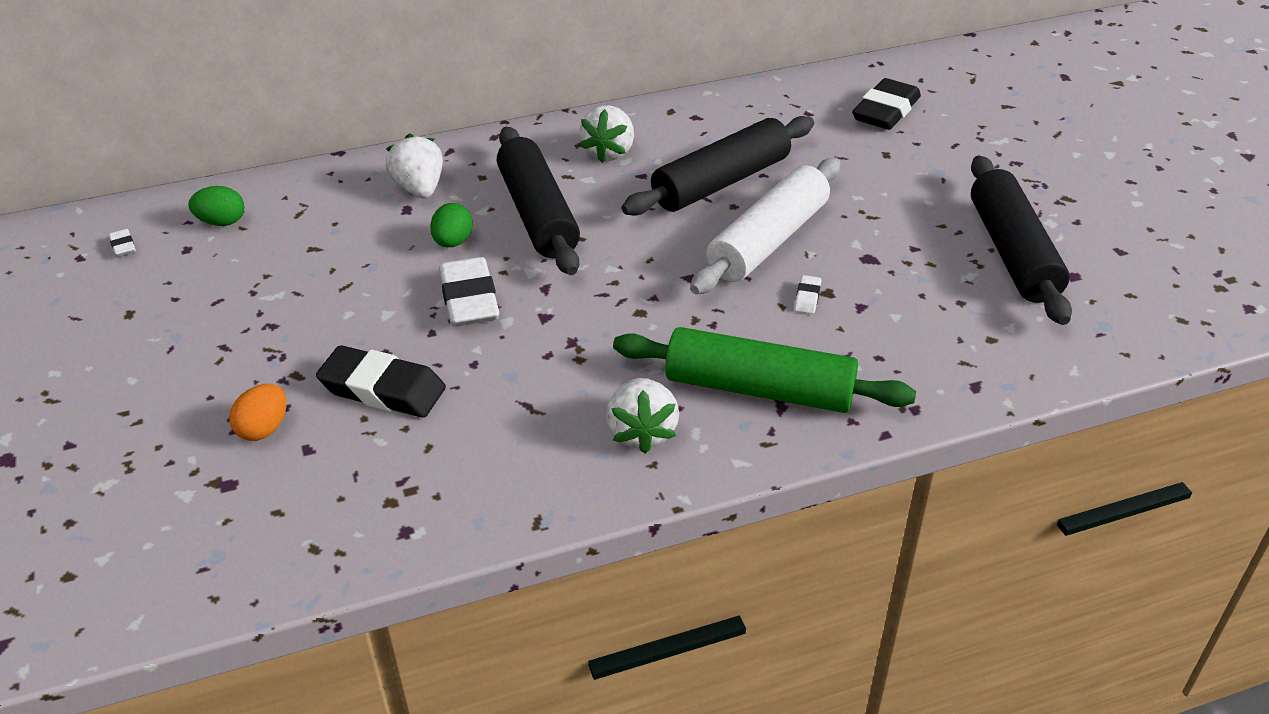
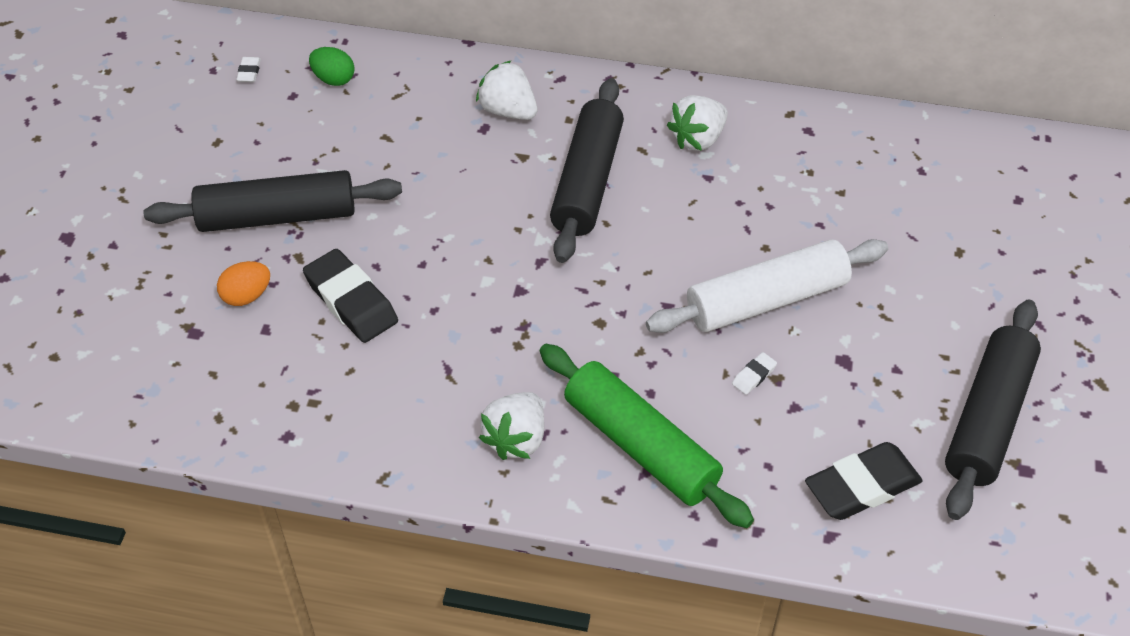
camera: 30 degrees right, 10 degrees up
white strawberry [386,133,443,198] -> white strawberry turned 60 degrees counterclockwise [476,60,537,120]
green egg [430,203,473,247] -> none
white eraser [439,257,499,327] -> none
black rolling pin [622,116,814,216] -> black rolling pin moved to [143,170,402,232]
black eraser [852,78,921,130] -> black eraser moved to [805,442,922,520]

